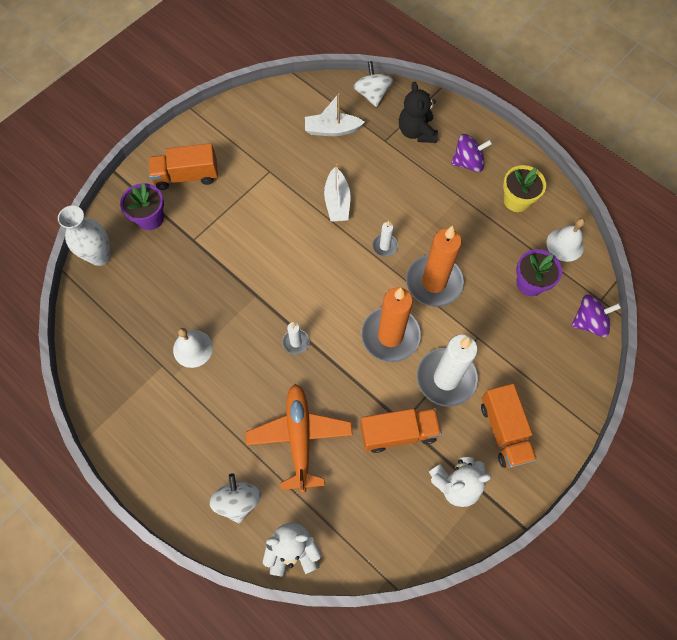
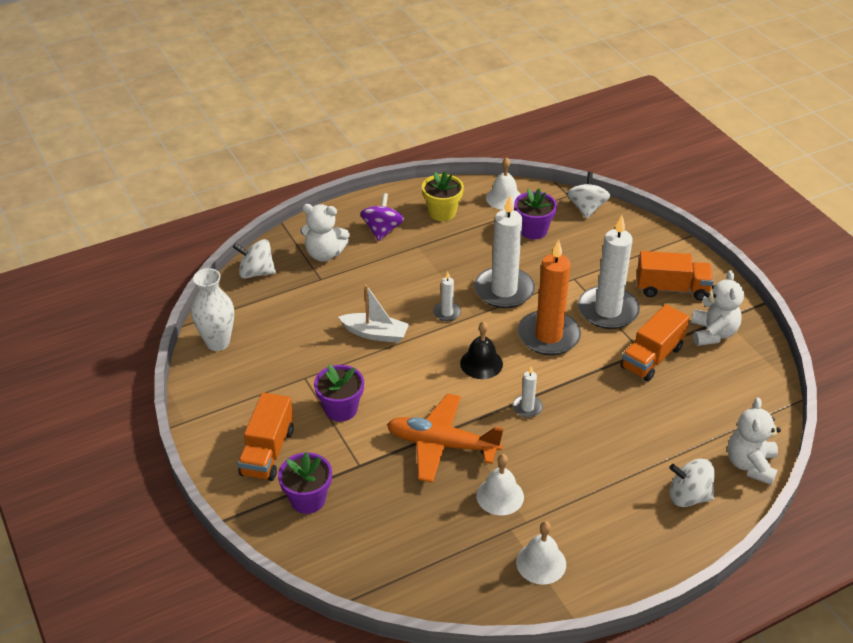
camera: 70 degrees left, 25 degrees down
white vase [58,206,111,266] -> white vase moved to [191,268,234,351]
orange plane [246,384,353,493] -> orange plane moved to [387,393,503,483]
white boat [305,93,365,136] -> none
orange truck [360,408,442,453] -> orange truck turned 150 degrees counterclockwise [620,304,690,382]
black teddy bear [399,82,438,143] -> white teddy bear [300,204,350,262]
orange candle [406,226,464,307] -> white candle [474,195,535,308]
purple spinning top [571,294,621,337] -> white spinning top [567,172,610,219]
none -> purple flower pot [314,365,364,422]
none -> black bell [460,321,503,379]
none -> white bell [516,521,566,585]

